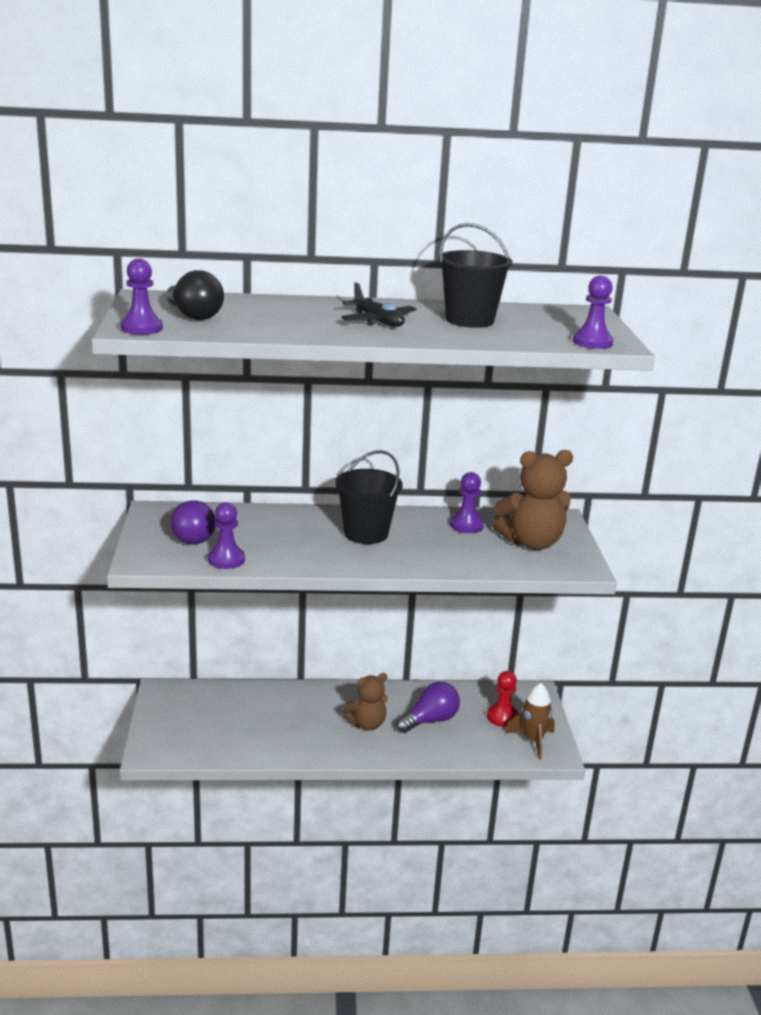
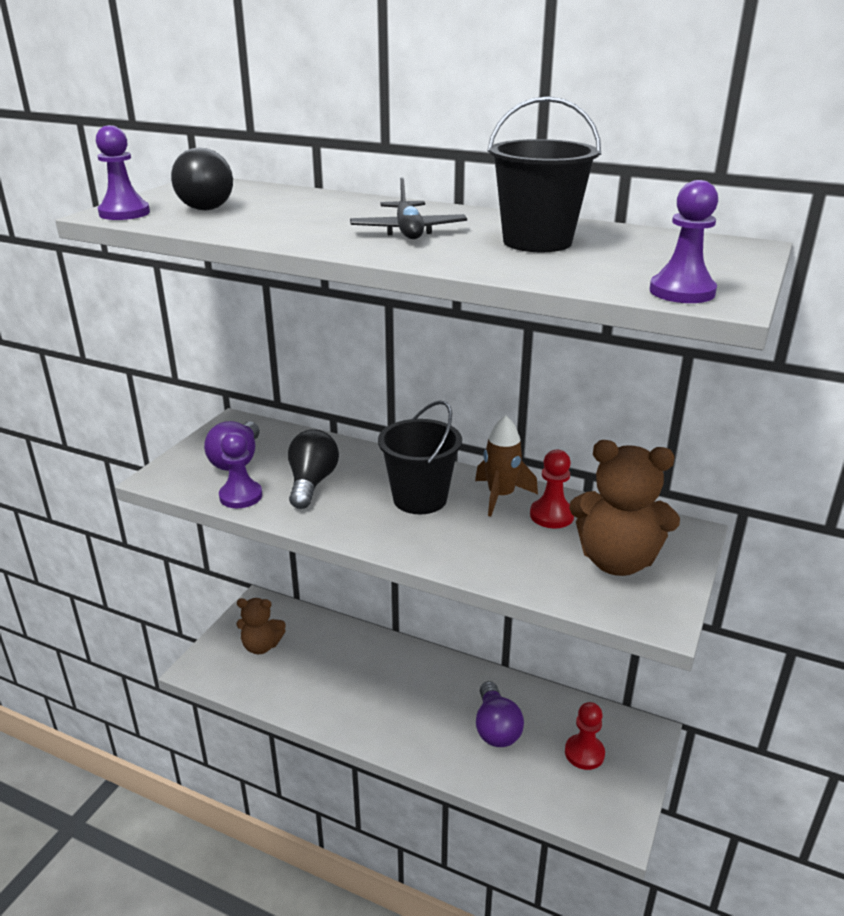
camera: 30 degrees right, 5 degrees up
brown teddy bear [342,673,388,730] -> brown teddy bear moved to [236,598,286,654]
purple light bulb [396,682,460,733] -> purple light bulb turned 90 degrees clockwise [476,681,524,747]
purple pawn [450,472,484,533] -> red pawn [530,450,574,528]
brown rocket [505,683,555,760] -> brown rocket moved to [475,415,538,517]
none -> black light bulb [288,429,339,509]

